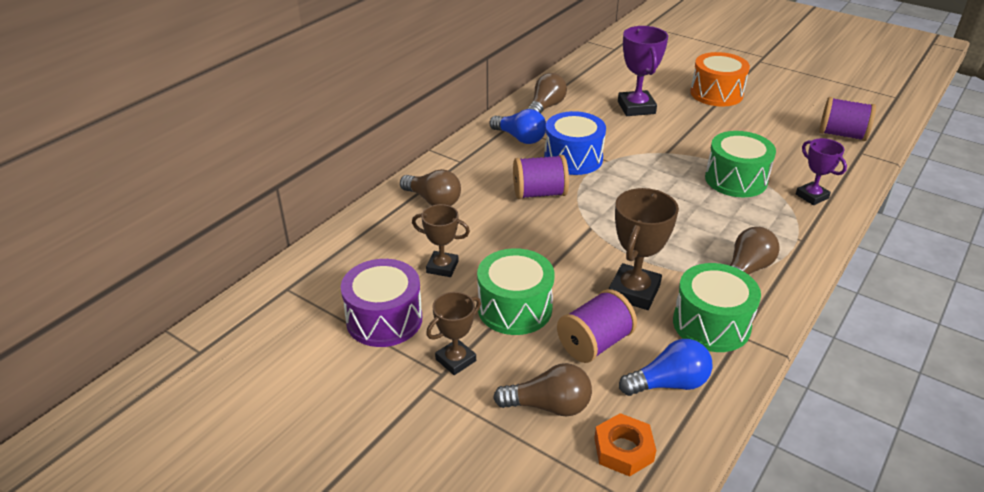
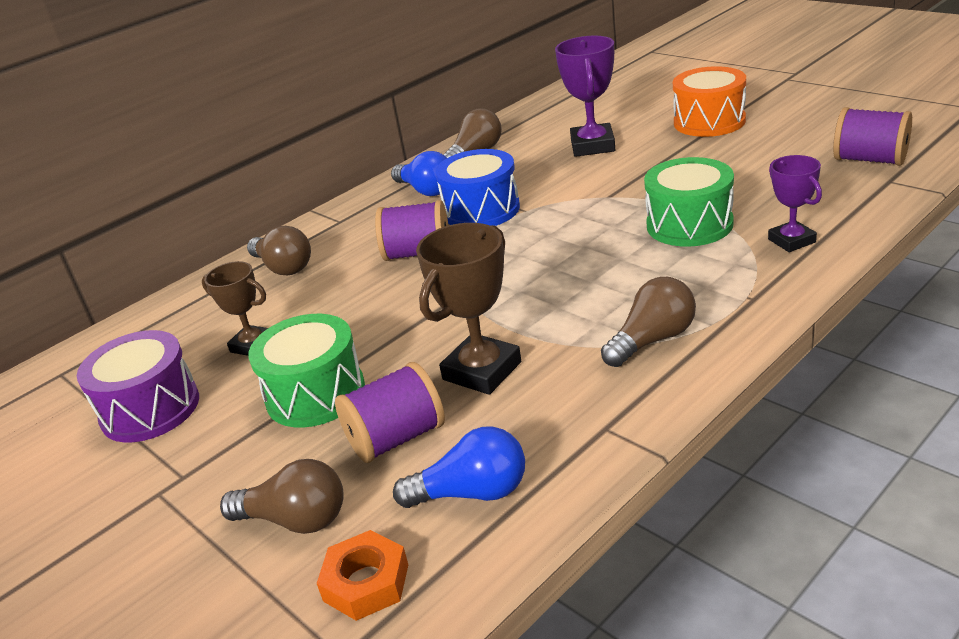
camera: 15 degrees right, 5 degrees down
brown trophy [426,292,481,375] -> none
green drum [673,263,761,352] -> none

